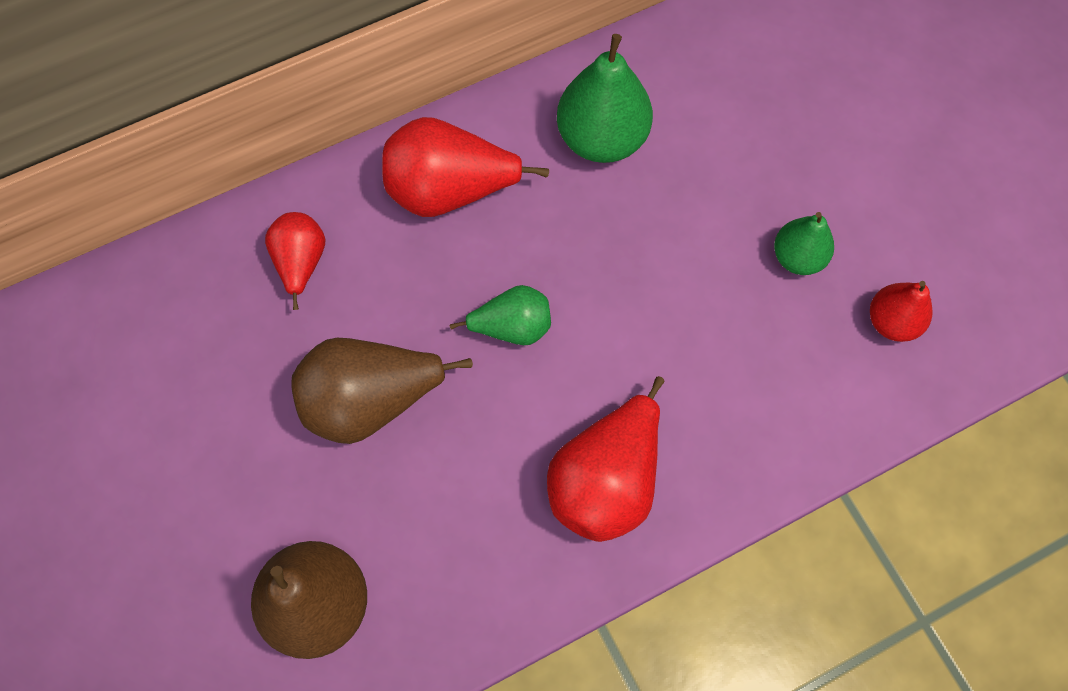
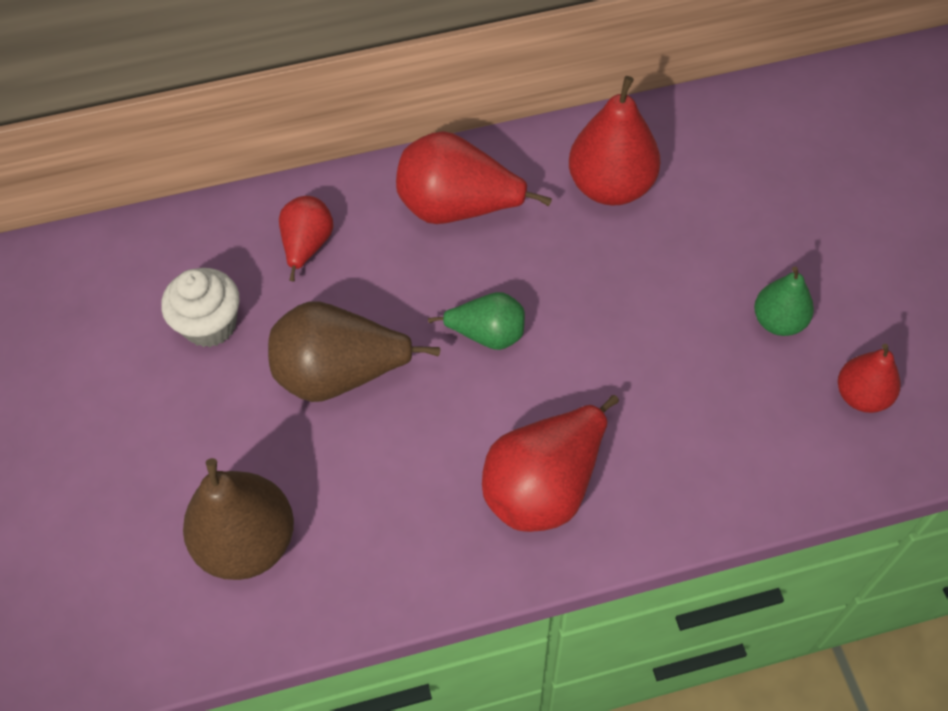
camera: 15 degrees right, 10 degrees down
green pear [557,34,653,163] -> red pear [569,76,660,205]
none -> white cupcake [161,268,239,347]

